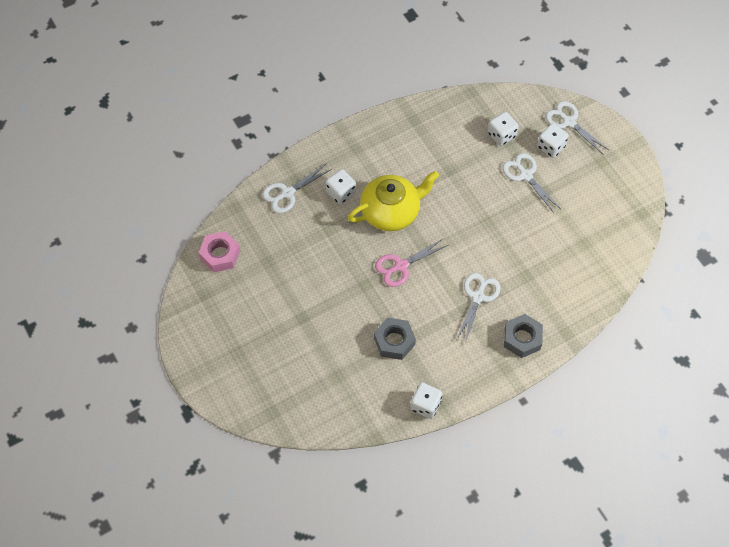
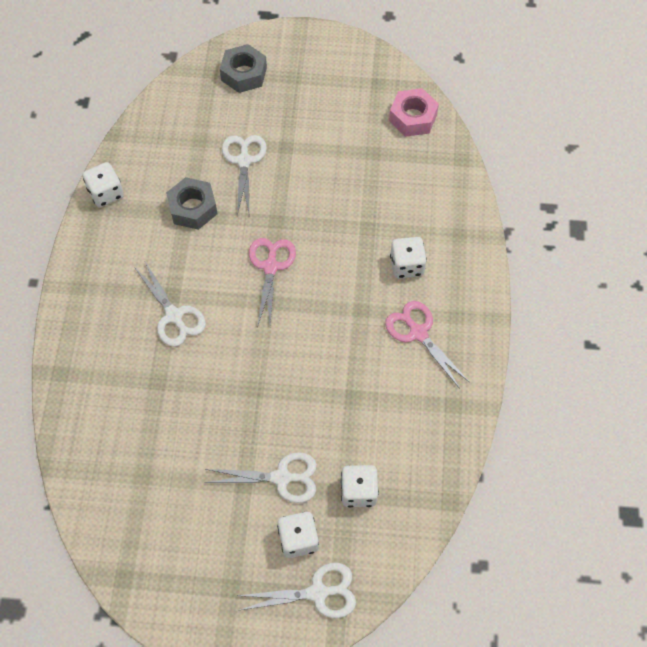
camera: 125 degrees right, 0 degrees up
white scissors [262,164,332,213] -> white scissors moved to [222,135,267,216]
yellow teapot [348,171,439,231] -> none
grey nut [504,314,543,358] -> grey nut moved to [220,44,267,93]
none -> pink scissors [385,301,470,389]

